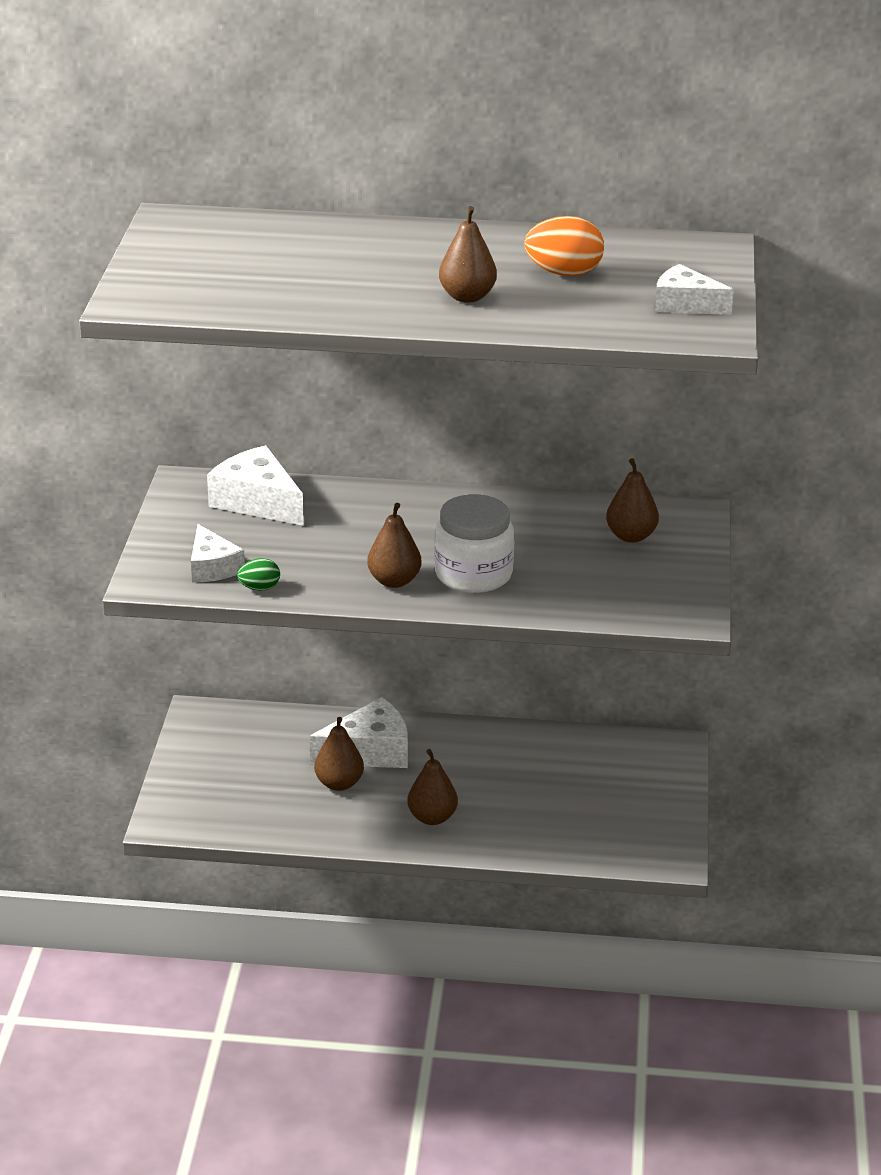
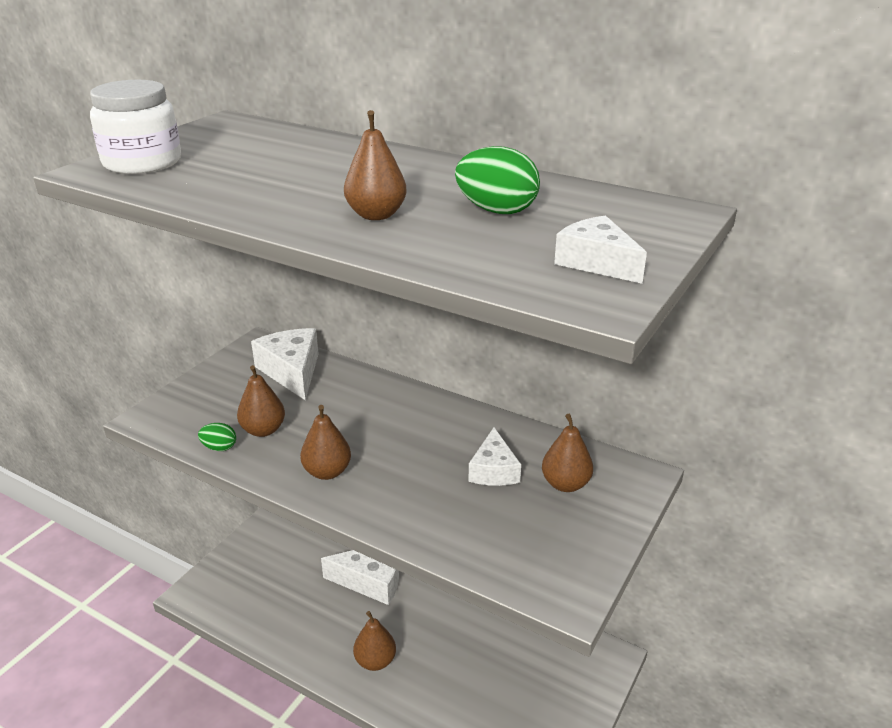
camera: 25 degrees right, 0 degrees up
white cheese [191,524,245,583] -> white cheese moved to [468,428,521,486]
brown pear [314,717,364,791] -> brown pear moved to [237,365,285,437]
white jar [434,494,514,593] -> white jar moved to [90,80,181,174]
orange egg [524,216,604,276] -> green egg [455,146,540,214]

